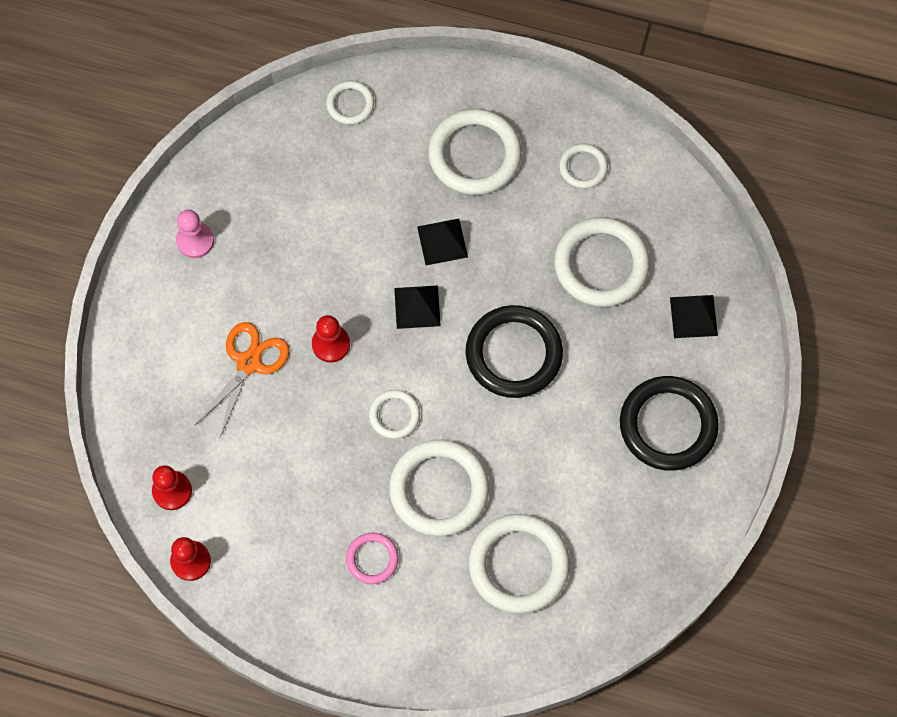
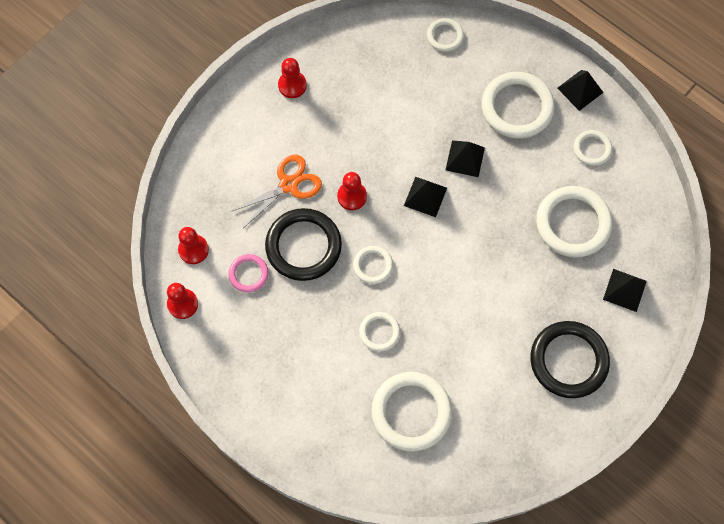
camera: 25 degrees right, 0 degrees up
pink pawn [176,210,214,258] -> red pawn [278,58,307,98]
pink ring [346,533,399,584] -> pink ring moved to [228,254,269,292]
white ring [389,439,489,536] -> white ring [359,312,400,351], size x0.52
black ring [466,305,563,398] -> black ring moved to [265,208,342,281]
none -> black pyramid [557,70,604,111]

